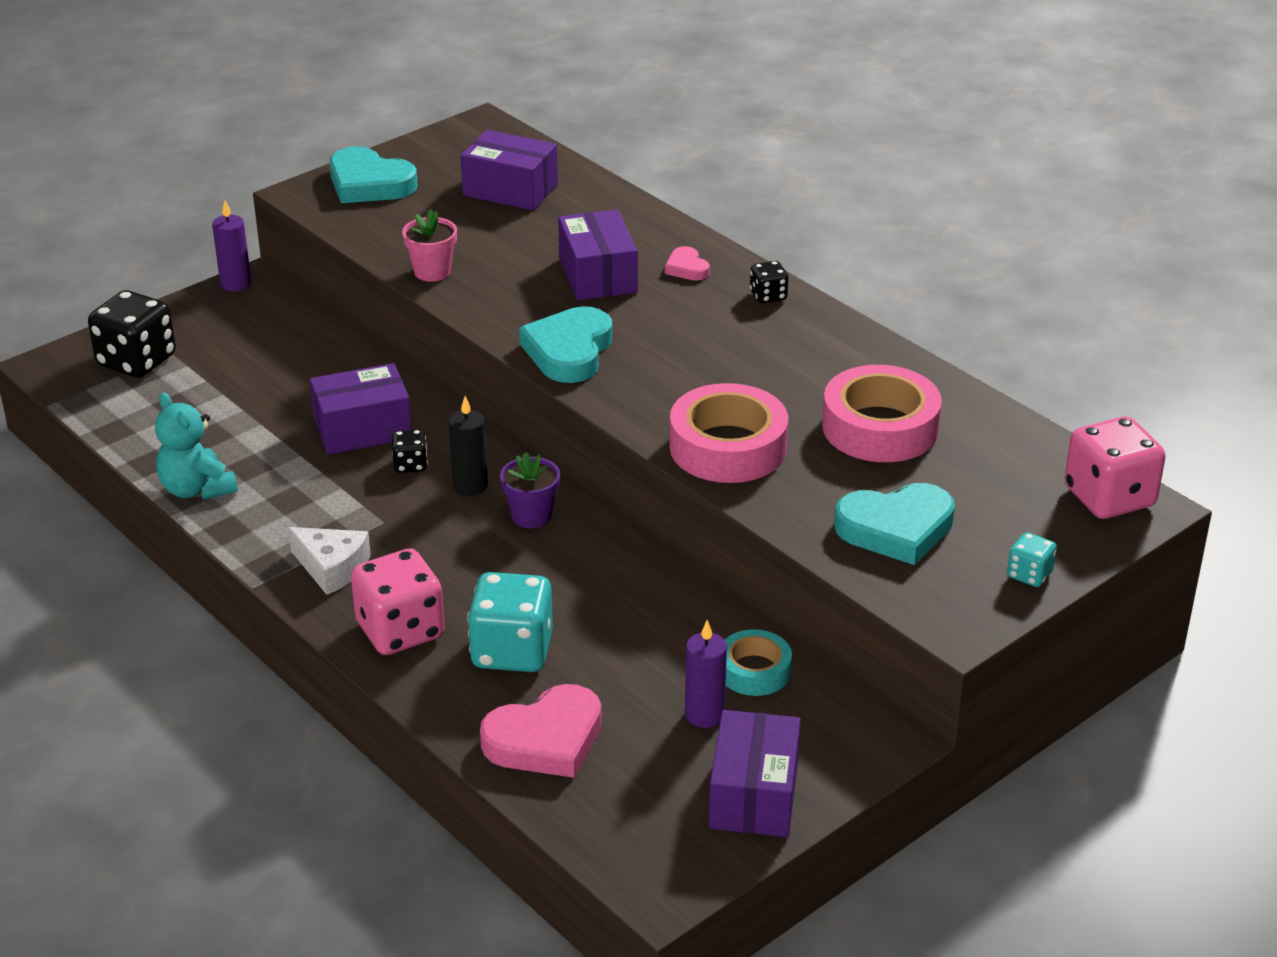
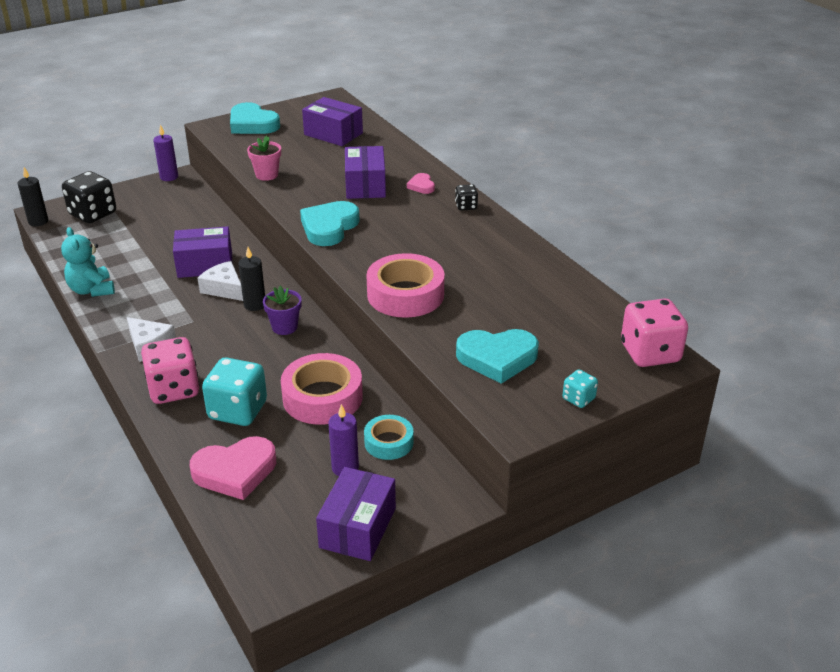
camera: 10 degrees right, 0 degrees up
black dice [392,429,428,473] -> white cheese [198,261,243,301]
pink tape [822,365,942,462] -> pink tape moved to [281,353,363,425]
none -> black candle [18,167,48,226]

